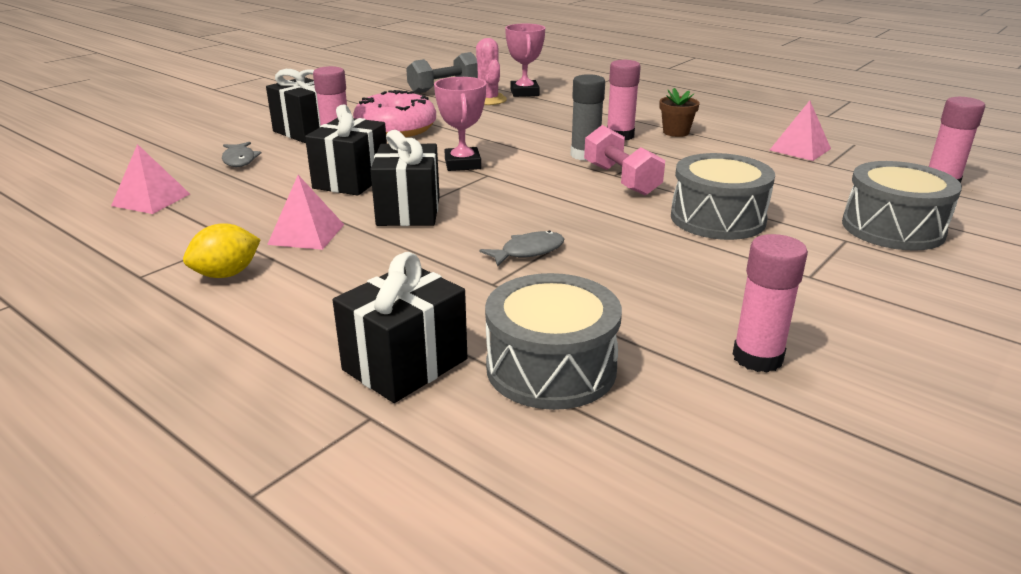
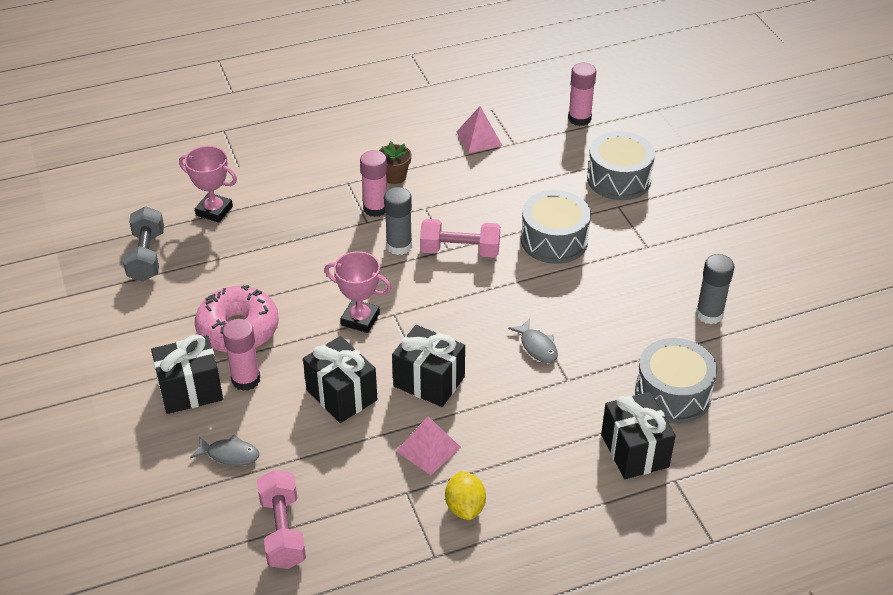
camera: 60 degrees left, 15 degrees up
pink pyramid [111,144,190,214] -> pink dumbbell [257,470,306,569]
pink cactus [476,38,507,105] -> none
grey fish [480,231,564,266] -> grey fish turned 150 degrees clockwise [508,319,558,363]
pink glue stick [733,234,808,373] -> grey glue stick [696,254,734,324]

